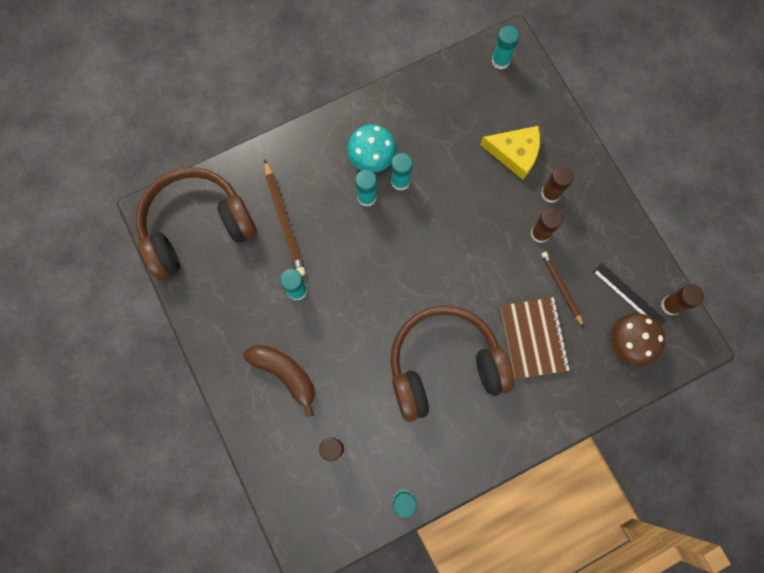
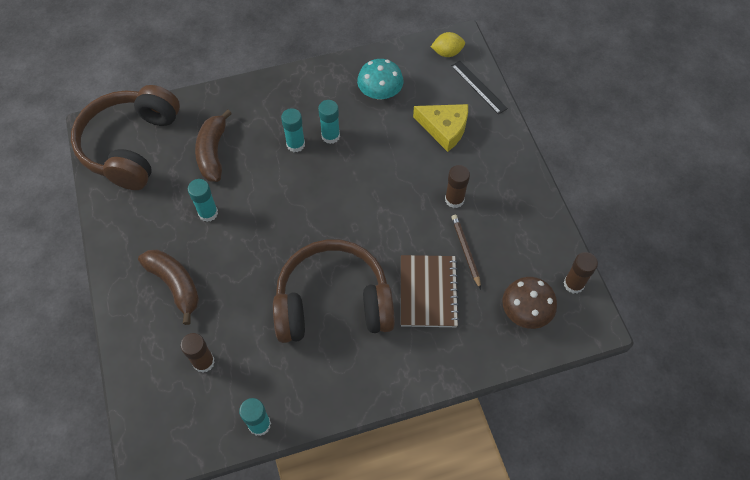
camera: 10 degrees right, 15 degrees down
brown headphones [136,167,257,280] -> brown headphones turned 60 degrees counterclockwise [71,85,180,190]
brown pencil [264,159,306,276] -> brown banana [195,109,232,182]
turquoise mushroom [347,124,397,173] -> turquoise mushroom moved to [357,59,403,100]
turquoise glue stick [492,26,519,70] -> yellow lemon [431,32,465,57]
brown glue stick [541,166,574,203] -> none
black ruler [593,263,666,326] -> black ruler moved to [451,61,508,114]

